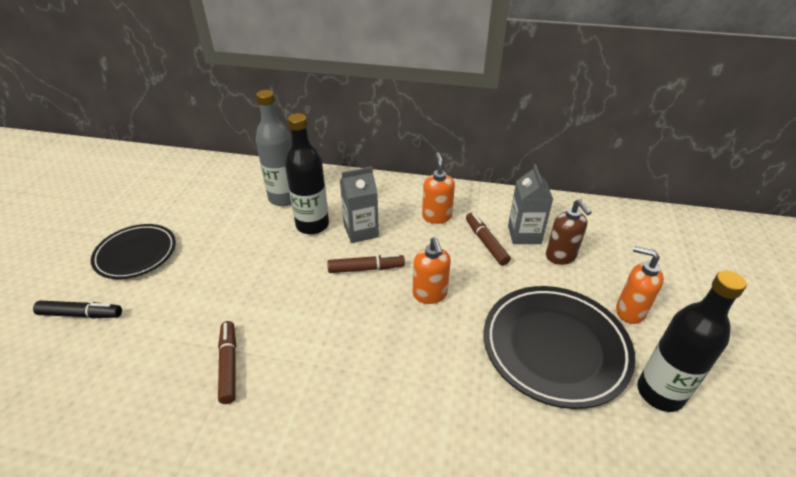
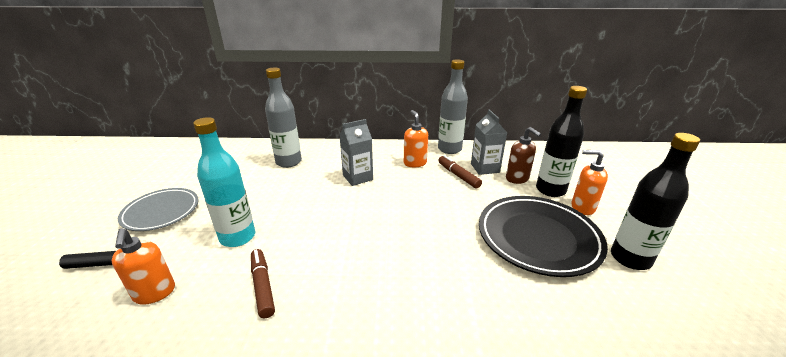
camera: 10 degrees left, 10 degrees down
black plate [91,224,176,279] -> grey plate [118,188,199,231]
black bottle [285,113,329,235] -> black bottle moved to [536,86,587,197]
brown marker [327,254,405,273] -> none
orange soap dispenser [413,237,451,304] -> orange soap dispenser moved to [112,228,175,305]
none -> turquoise bottle [193,117,255,247]
none -> grey bottle [438,59,468,154]

